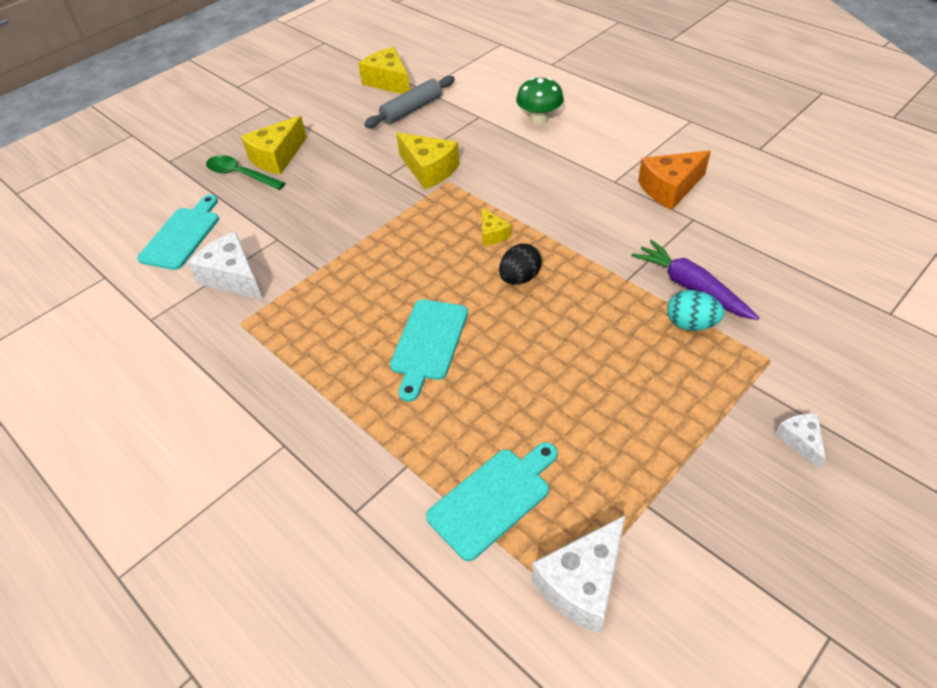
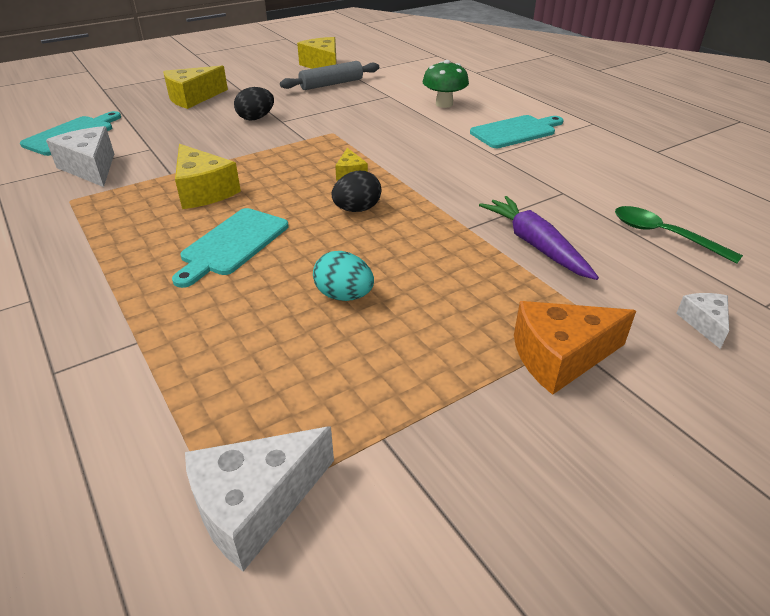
camera: 10 degrees right, 10 degrees down
green spoon [206,155,285,190] -> green spoon moved to [615,206,743,264]
yellow cheese [396,132,460,189] -> yellow cheese moved to [175,144,241,209]
turquoise cutting board [426,442,558,561] -> turquoise cutting board moved to [470,115,564,148]
orange cheese [638,150,711,210] -> orange cheese moved to [514,301,636,395]
turquoise egg [667,290,724,331] -> turquoise egg moved to [313,251,374,301]
white cheese [775,414,826,469] -> white cheese moved to [676,293,729,349]
none -> black egg [234,87,274,121]

